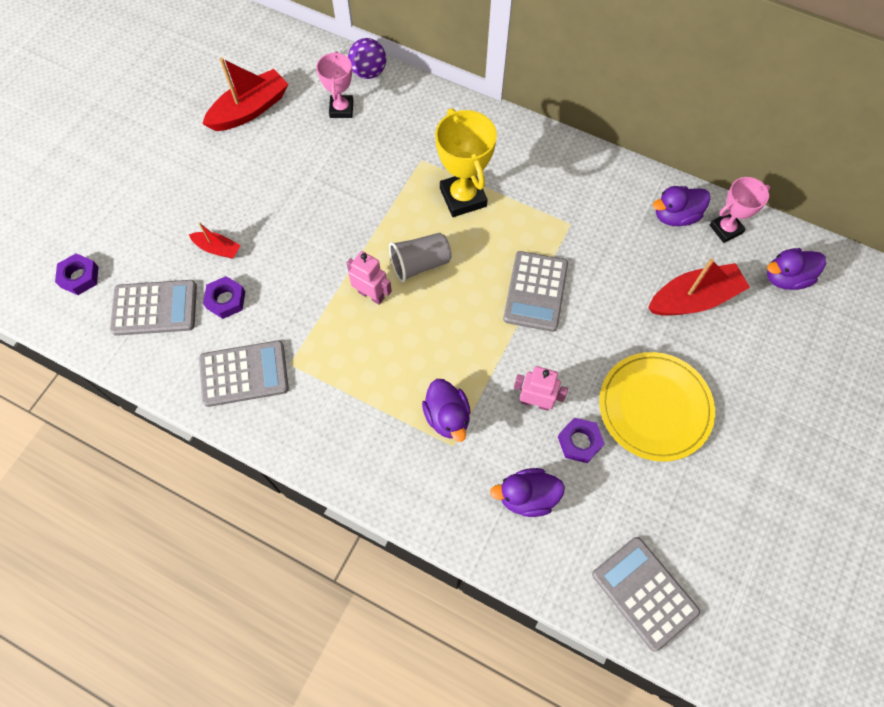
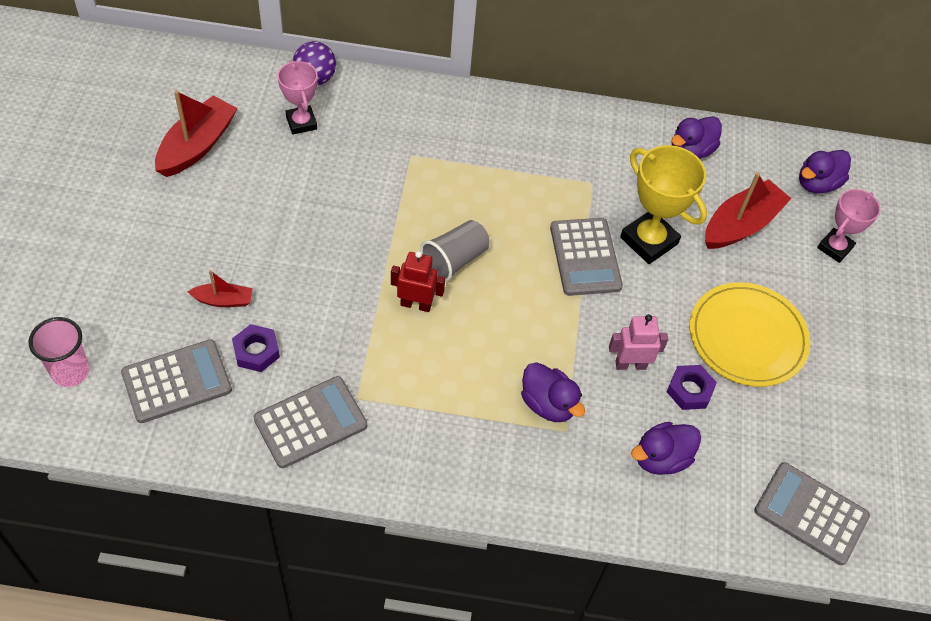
camera: 25 degrees left, 10 degrees down
purple nut [55,253,98,295] -> pink cup [29,317,90,387]
pink robot [347,251,392,305] -> red robot [391,251,445,312]
yellow trophy [435,108,497,217] -> yellow trophy moved to [620,145,707,264]
pink trophy [710,177,770,243] -> pink trophy moved to [817,189,880,263]

